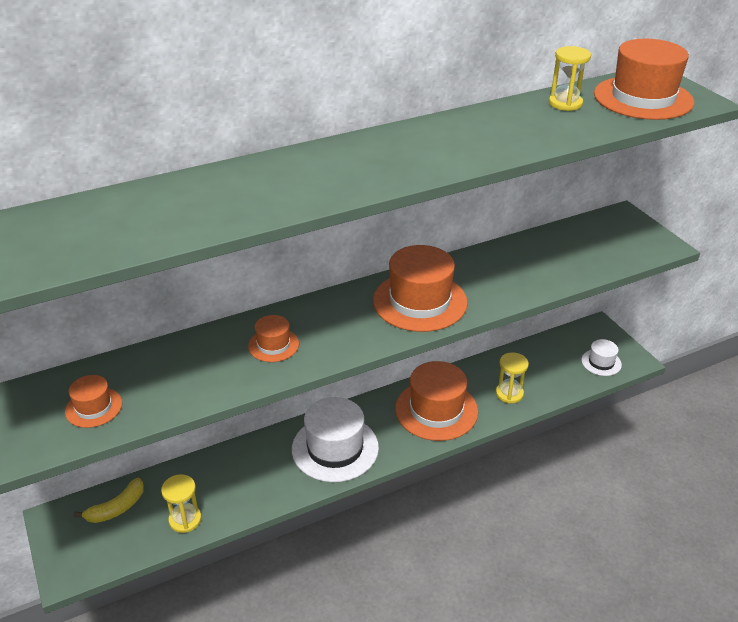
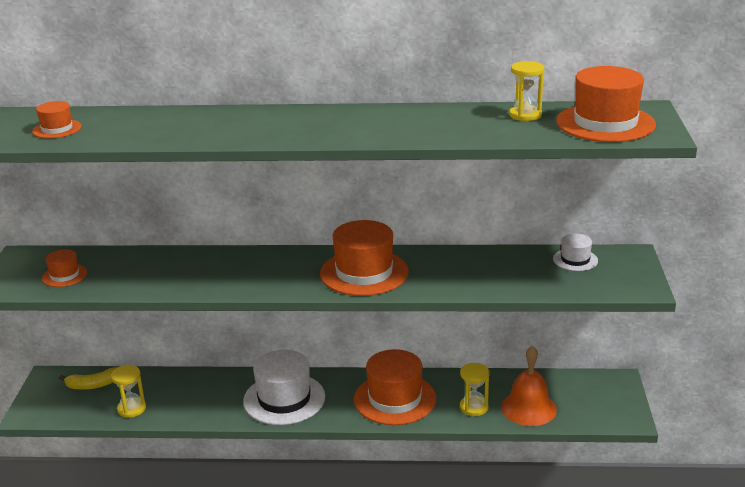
camera: 30 degrees right, 10 degrees down
orange hat [248,315,299,362] -> orange hat moved to [32,101,82,138]
white hat [581,339,622,376] -> white hat moved to [553,234,598,271]
none -> orange bell [501,346,557,426]

